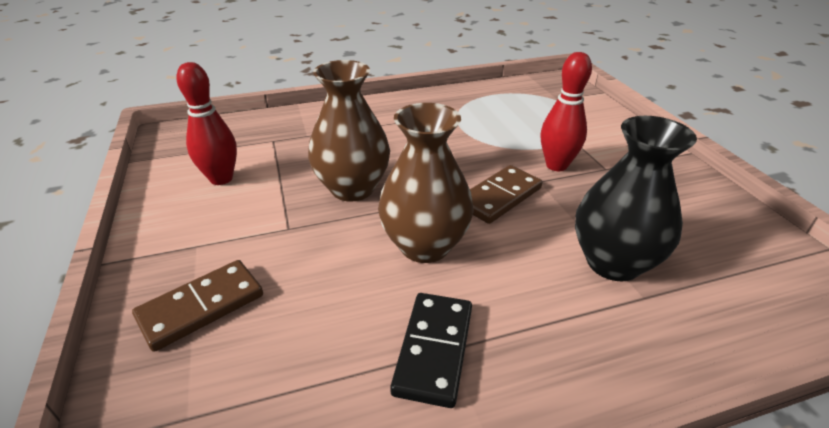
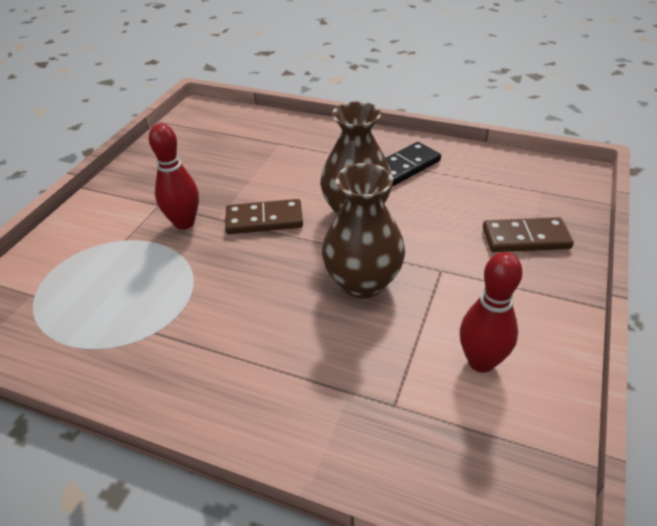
camera: 140 degrees left, 5 degrees up
black vase [575,116,697,281] -> none

